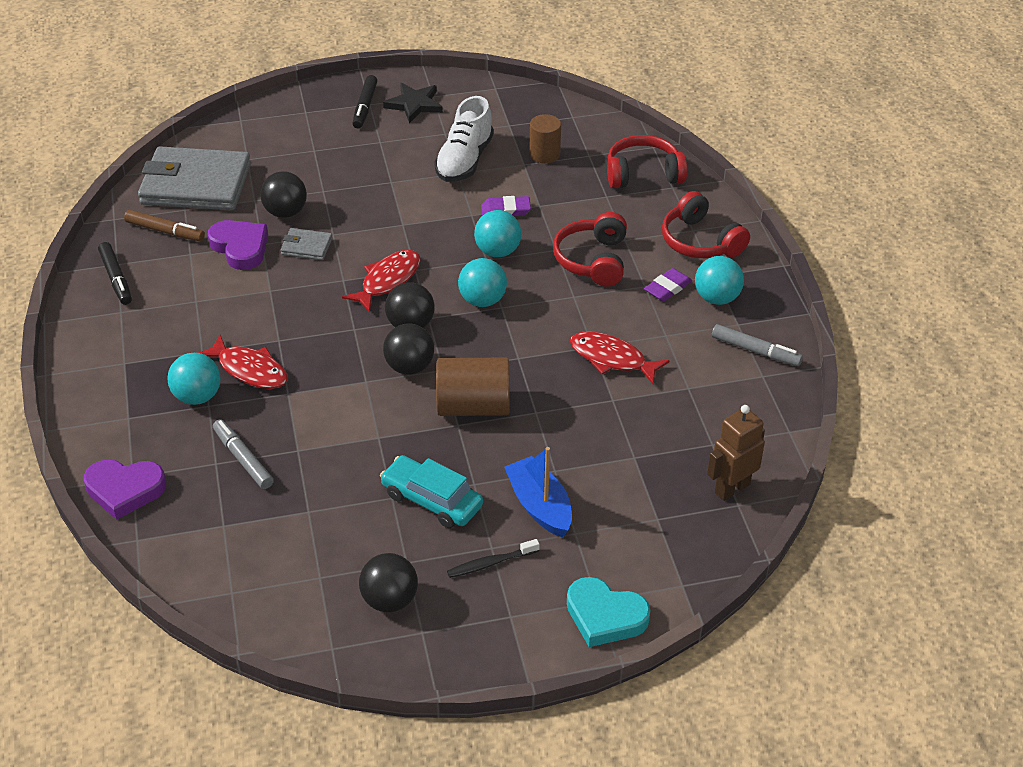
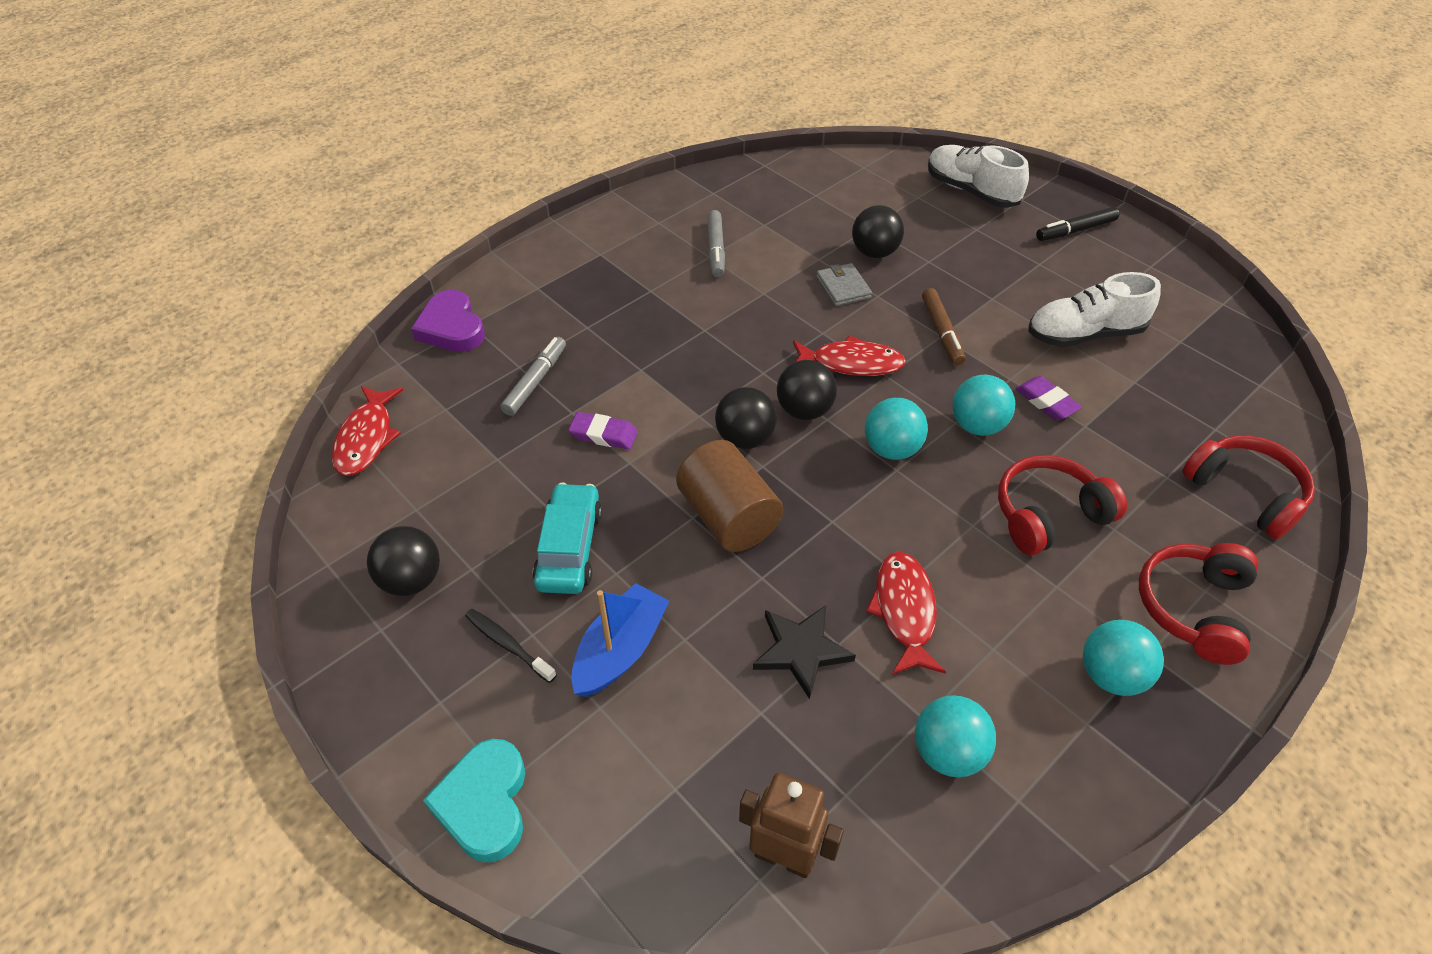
camera: 60 degrees right, 5 degrees up
black marker [98,242,132,305] -> none
brown marker [124,210,205,241] -> brown marker moved to [922,288,966,365]
grey wallet [138,146,251,210] -> none
turquoise ball [167,353,221,405] -> turquoise ball moved to [915,695,996,777]
red fish [199,334,288,389] -> red fish moved to [331,386,403,476]
purple heart [208,220,268,270] -> none
black star [383,83,443,123] -> black star moved to [753,605,856,699]
brown cylinder [529,114,561,163] -> none
purple eraser [644,268,692,302] -> purple eraser moved to [568,412,638,450]
grey marker [712,324,803,366] -> grey marker moved to [707,210,725,277]
none -> white shoe [928,145,1029,208]

